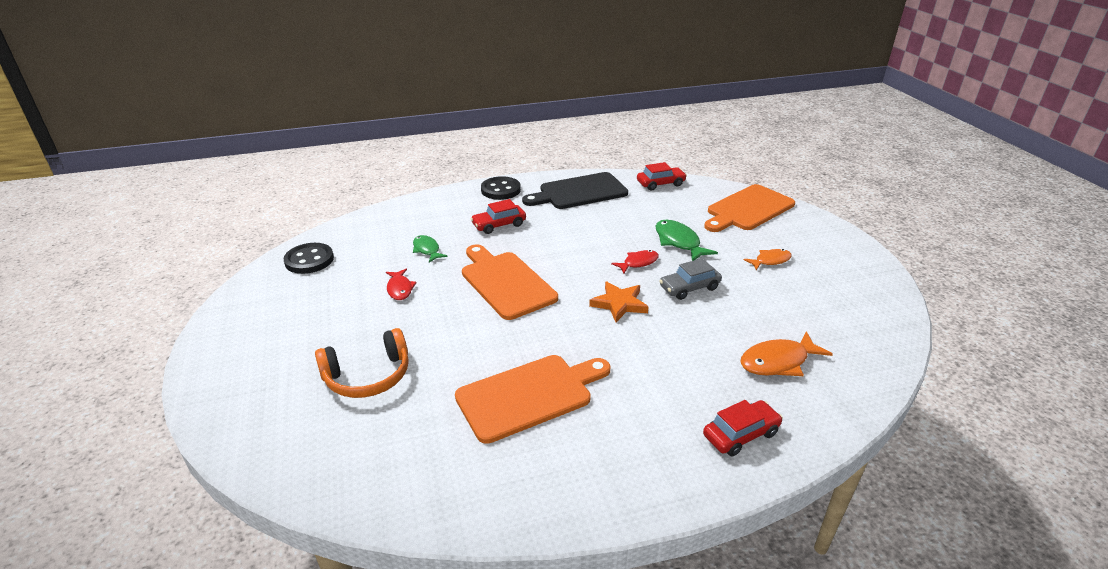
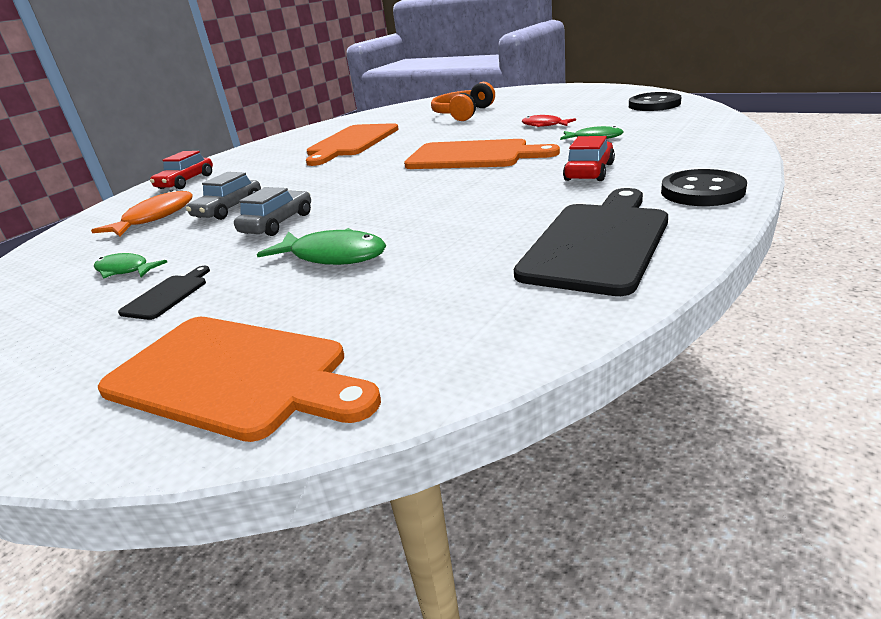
camera: 145 degrees right, 5 degrees down
orange star [589,281,649,322] -> none
red fish [611,250,659,273] -> none
red car [637,162,687,190] -> none
orange cutting board [704,184,795,232] -> orange cutting board turned 105 degrees clockwise [98,317,381,442]
orange fish [743,249,792,270] -> black cutting board [118,266,210,320]
none -> green fish [94,253,167,279]
none -> grey car [186,172,261,220]

